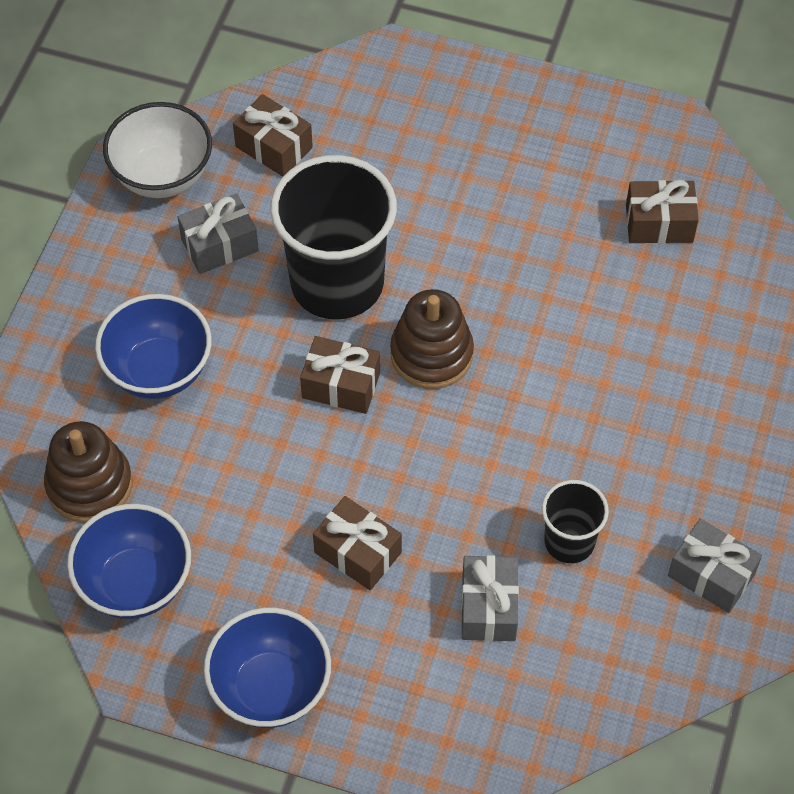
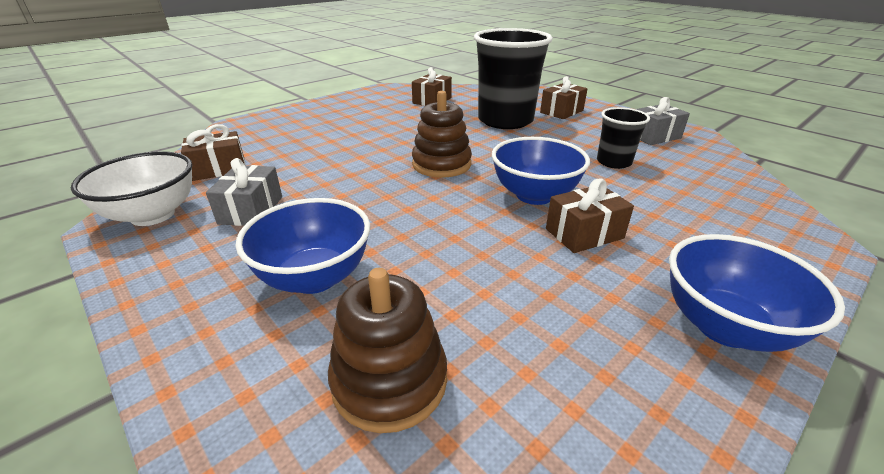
camera: 60 degrees left, 25 degrees down
blue bowl [67,504,191,619] -> blue bowl moved to [492,137,590,205]
black cup [270,155,397,319] -> black cup moved to [474,28,553,129]
brown gift [300,336,380,414] -> brown gift moved to [540,76,588,119]
grey gift [461,555,519,641] -> none

